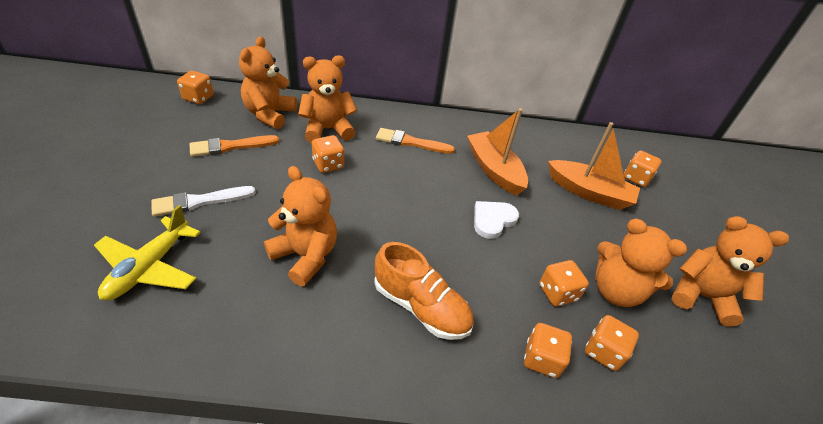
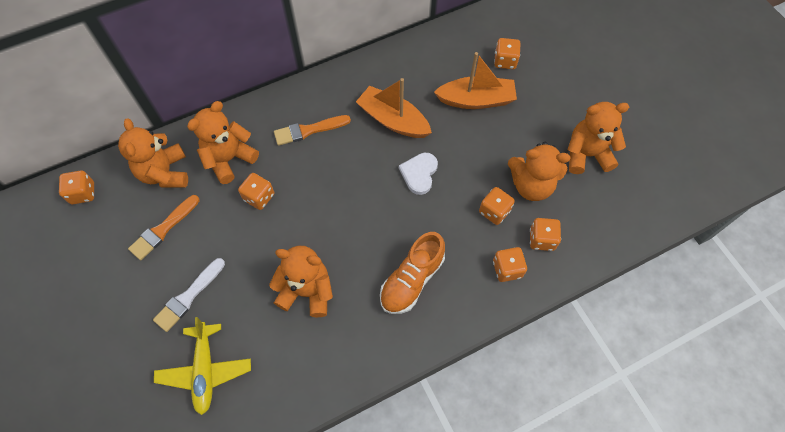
camera: 25 degrees left, 20 degrees up
orange shoe [374,242,474,340] -> orange shoe turned 120 degrees clockwise [380,232,445,314]

